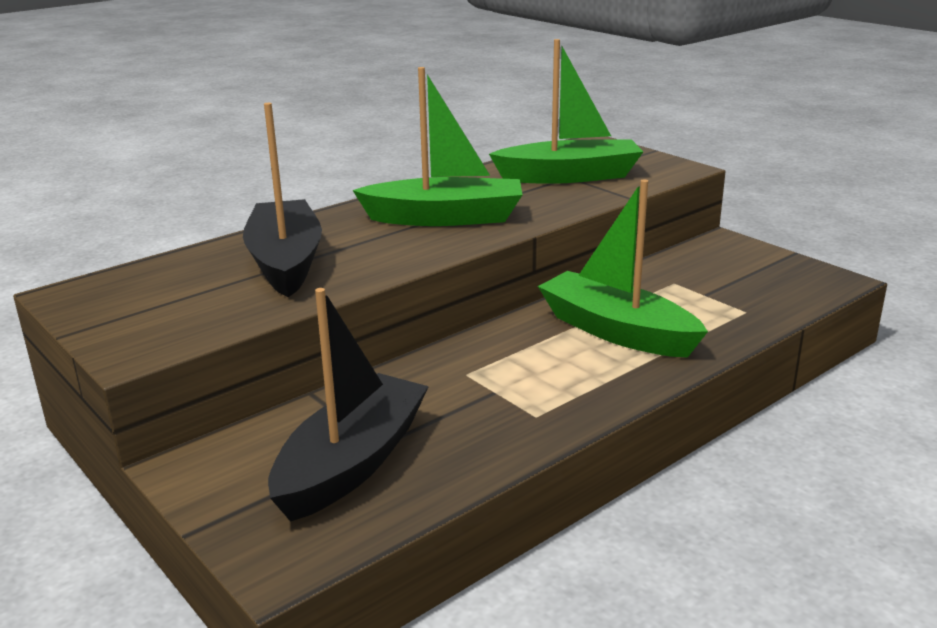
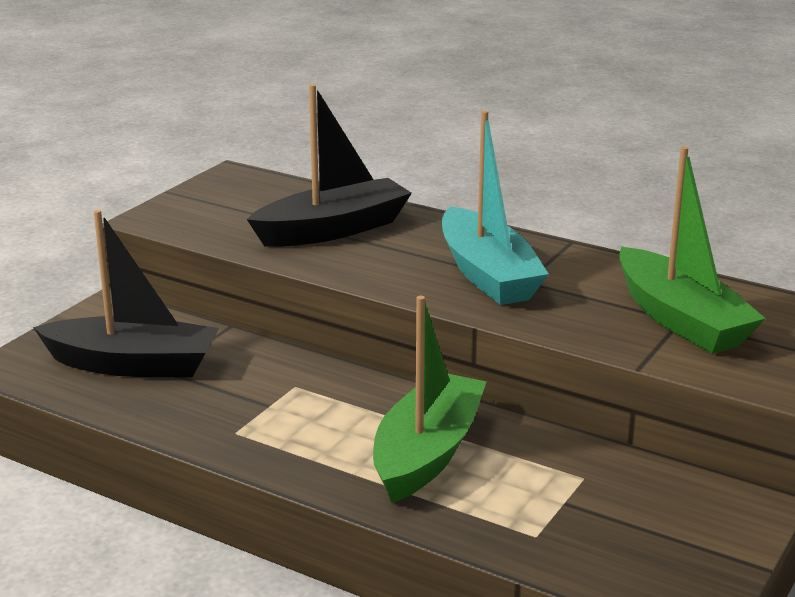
camera: 70 degrees right, 0 degrees up
green boat [352,67,523,226] -> turquoise boat [442,110,549,305]

